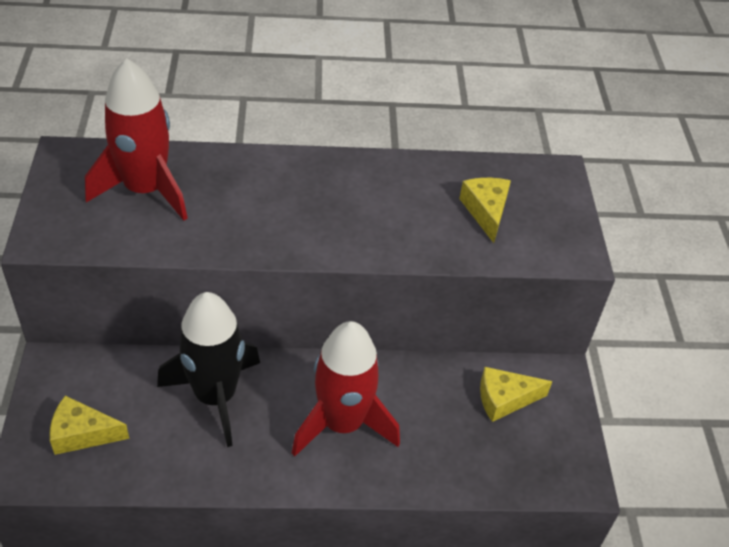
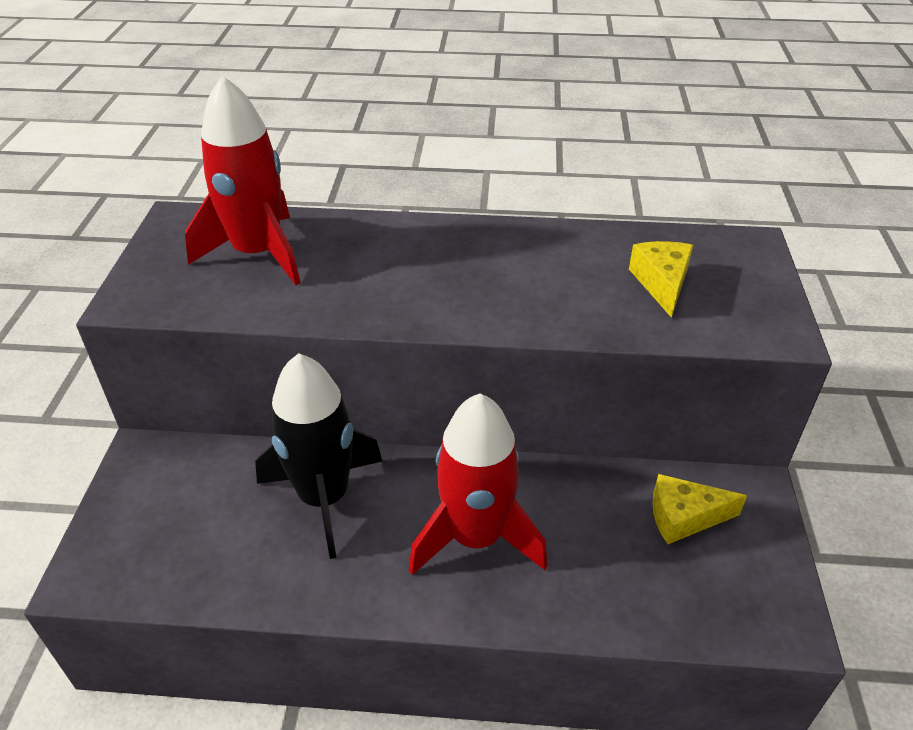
camera: 10 degrees right, 5 degrees down
yellow cheese [50,396,129,455] -> none

